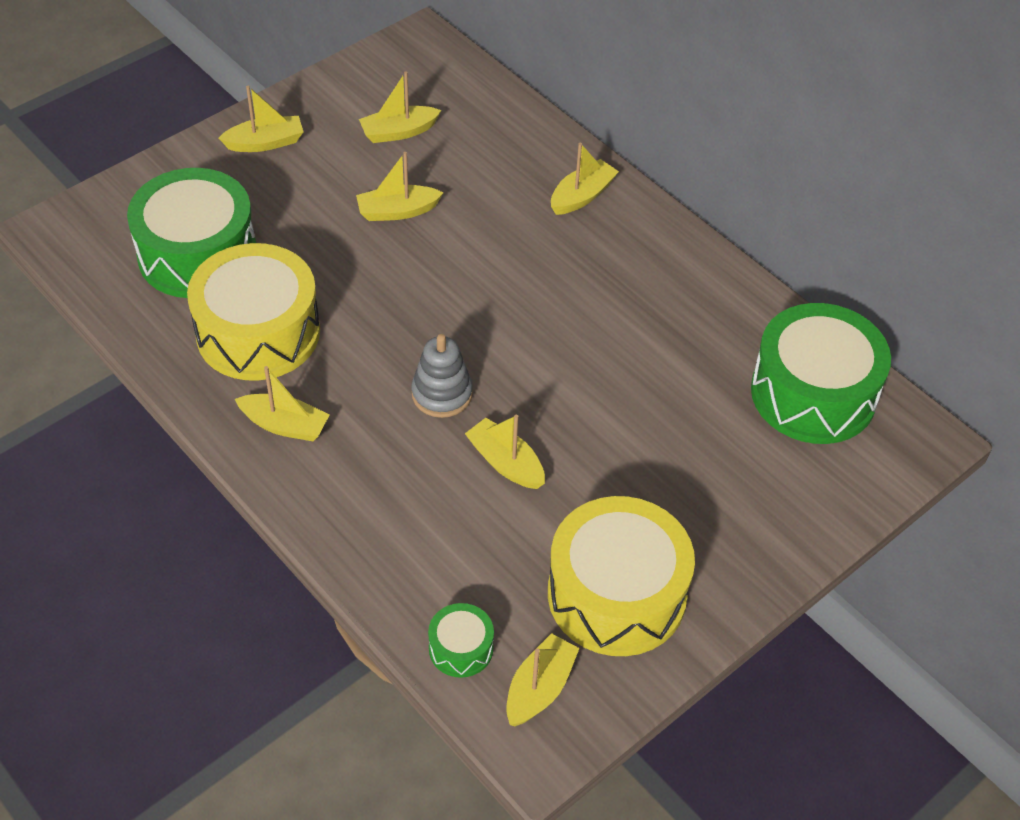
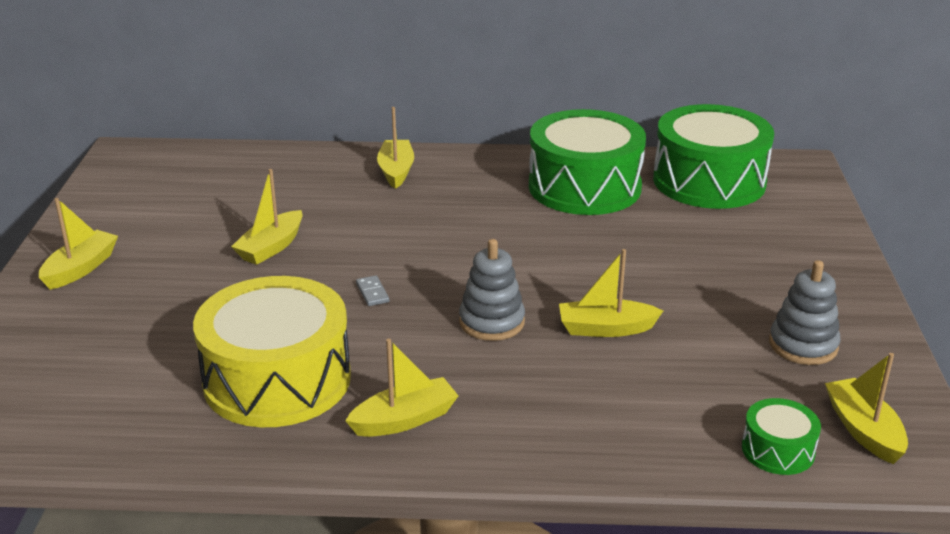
camera: 45 degrees left, 20 degrees down
green drum [127,168,256,298] -> green drum moved to [529,109,646,215]
yellow boat [359,71,441,143] -> none
yellow drum [548,496,695,656] -> grey stacking toy [769,260,841,365]
none -> grey domino [356,275,389,306]

